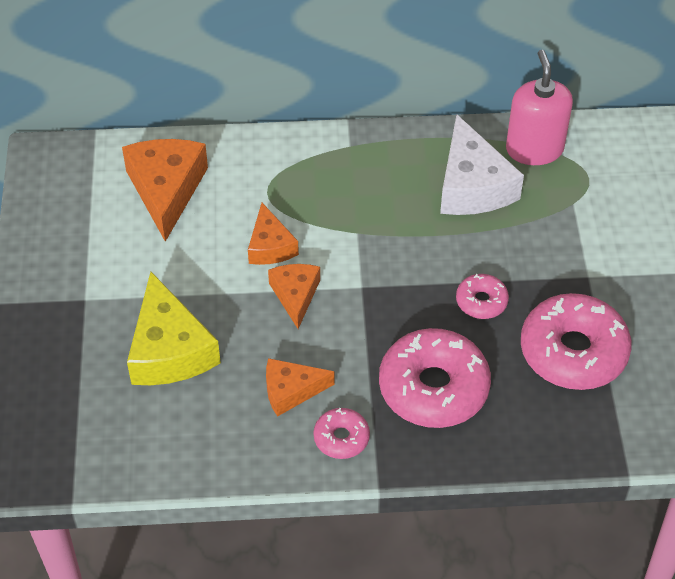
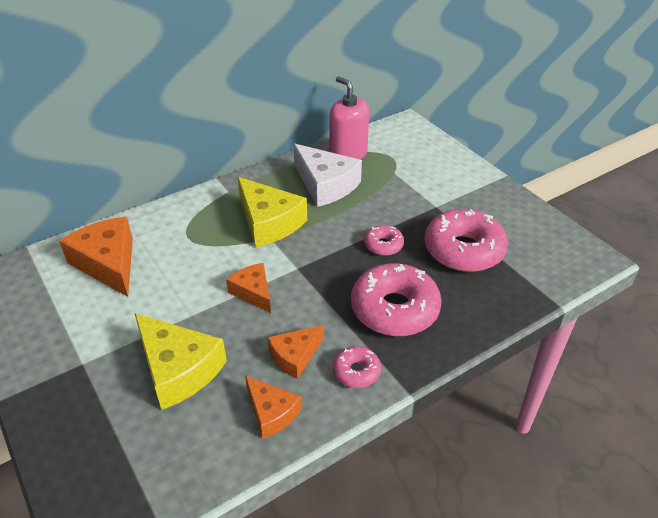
camera: 30 degrees left, 10 degrees down
orange cheese [248,203,299,265] -> orange cheese moved to [245,376,302,439]
none -> yellow cheese [238,177,307,247]

